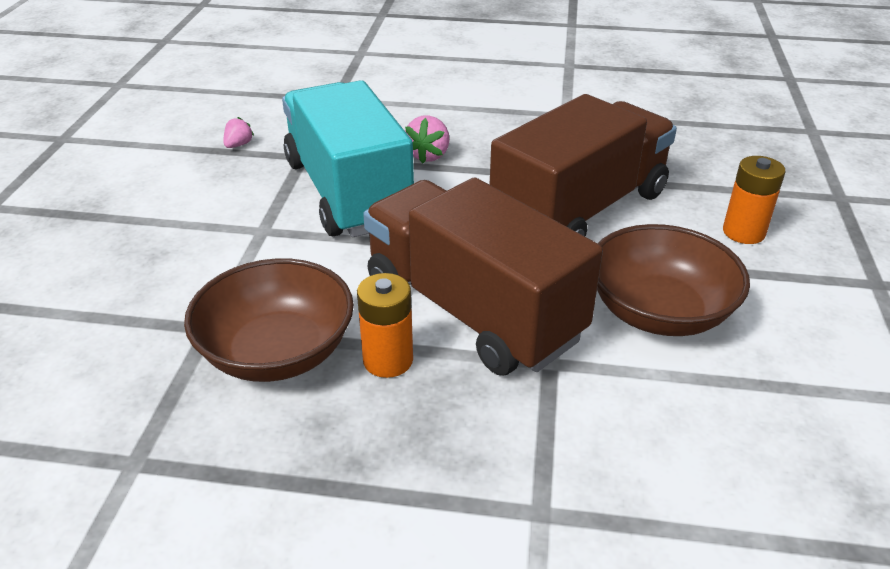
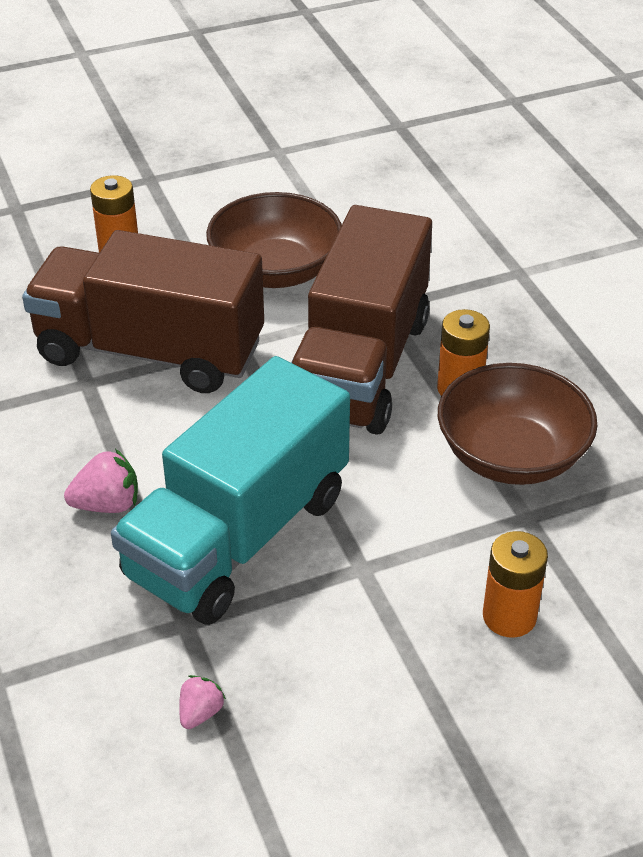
camera: 120 degrees left, 5 degrees up
pink strawberry [223,117,254,148] -> pink strawberry turned 120 degrees clockwise [179,675,226,729]
none -> orange battery [483,531,548,638]

